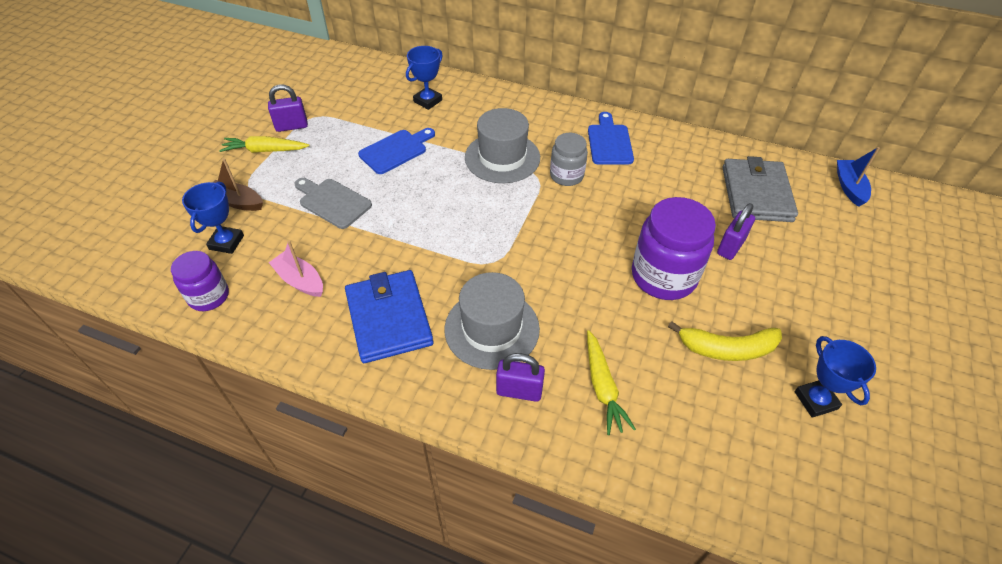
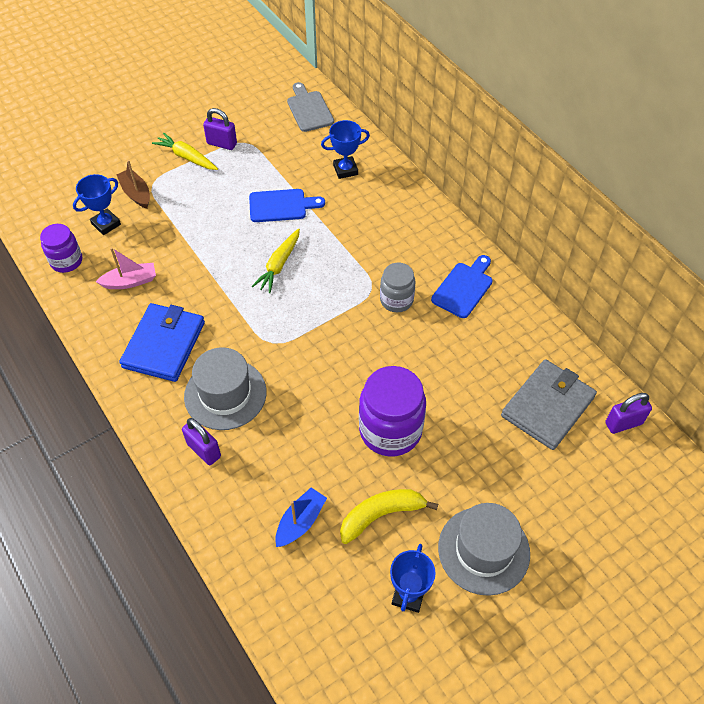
camera: 35 degrees right, 5 degrees up
pink boat [269,240,323,297] -> pink boat turned 90 degrees clockwise [96,247,156,289]
grey cutting board [294,178,372,229] -> grey cutting board moved to [287,82,334,132]
grey hat [465,108,540,183] -> grey hat moved to [438,503,530,596]
yellow carrot [587,330,636,435] -> yellow carrot moved to [252,228,300,293]
yellow banana [668,321,782,361] -> yellow banana turned 120 degrees clockwise [340,489,438,544]
purple padlock [717,203,755,260] -> purple padlock moved to [605,393,652,434]
blue boat [837,147,880,207] -> blue boat moved to [275,488,327,547]

